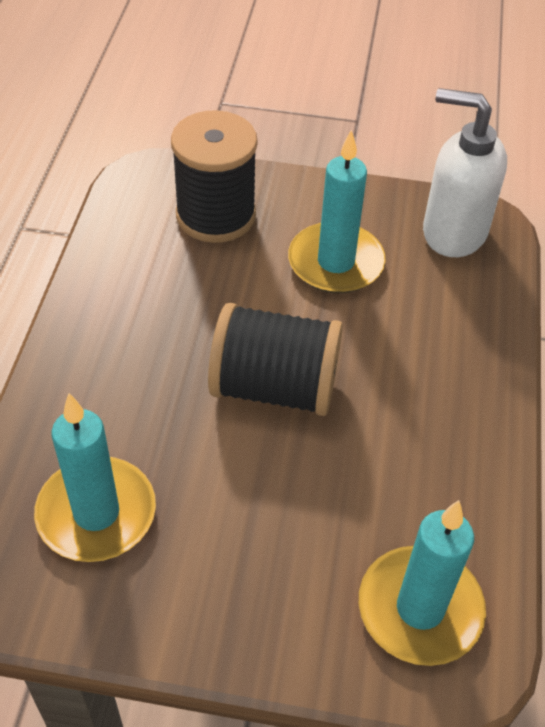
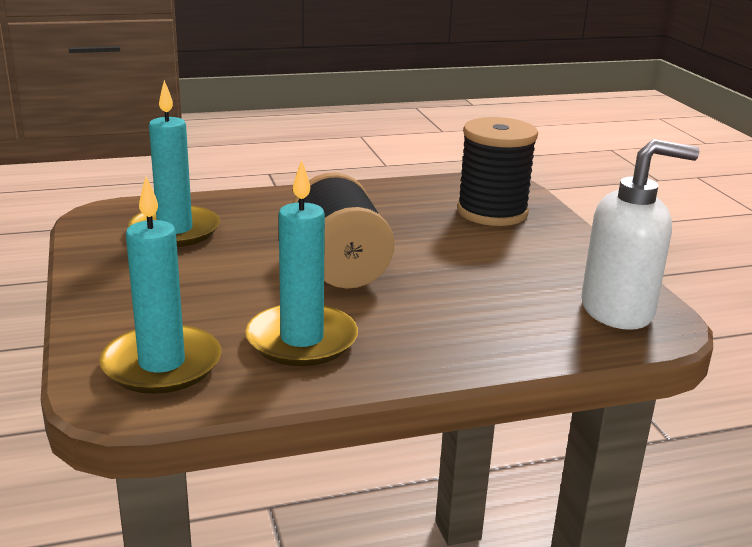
camera: 65 degrees right, 25 degrees down
turquoise candle [288,130,386,294] -> turquoise candle moved to [245,159,358,366]
white soap dispenser [423,88,507,257] -> white soap dispenser turned 90 degrees clockwise [582,139,699,330]

